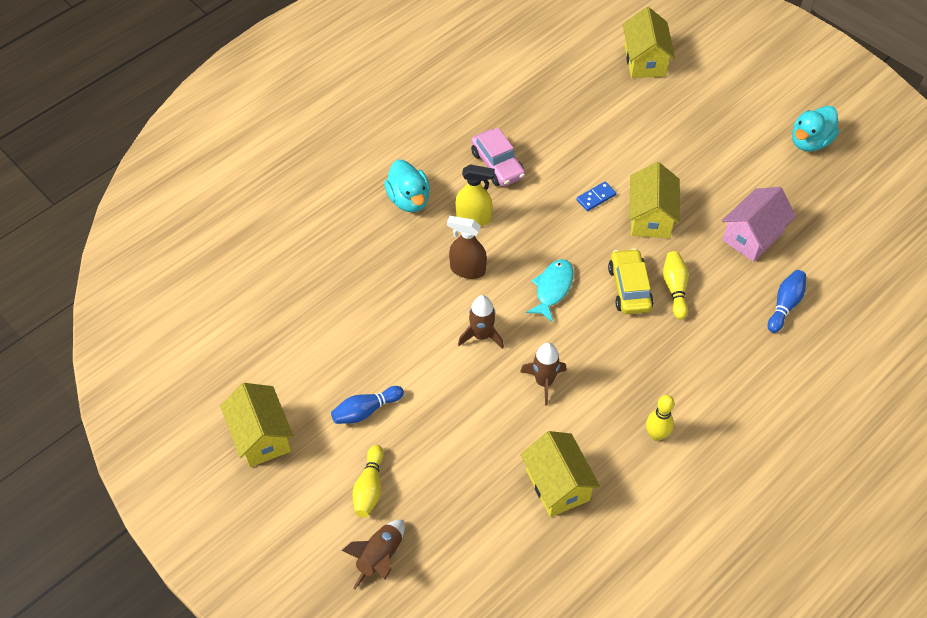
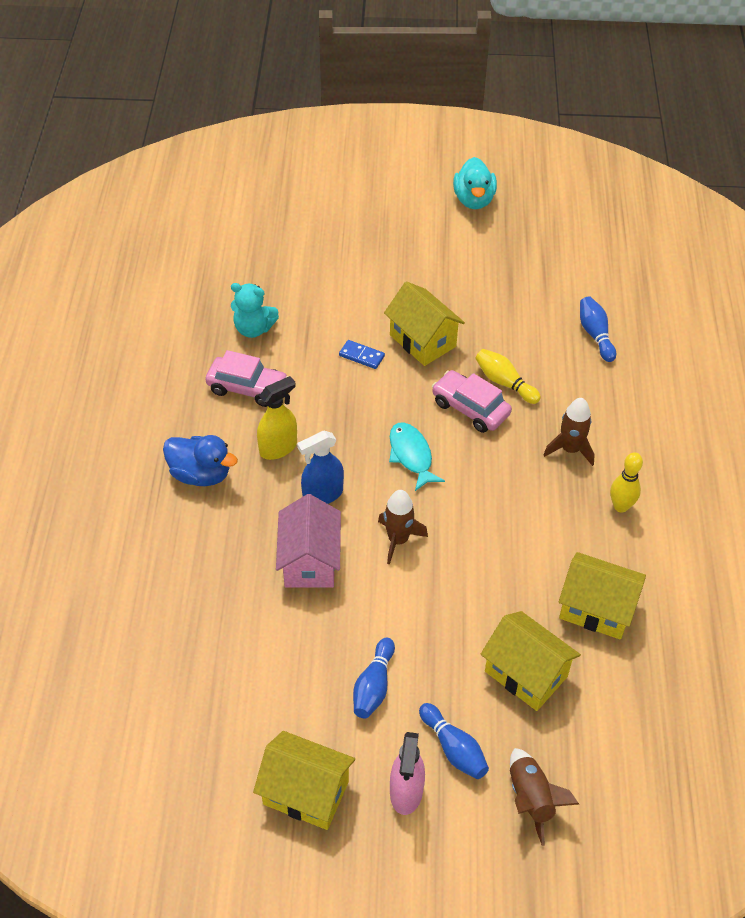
camera: 45 degrees left, 5 degrees down
yellow bowling pin [353,445,384,517] -> blue bowling pin [419,703,489,779]
turquoise duck [384,159,430,212] -> blue duck [163,435,238,486]
brown spray bottle [447,216,487,279] -> blue spray bottle [297,431,344,504]
brown rocket [520,343,567,406] -> brown rocket moved to [544,398,595,466]
blue domino [576,181,616,211] -> blue domino turned 75 degrees counterclockwise [339,340,385,369]
yellow car [608,248,654,314] -> pink car [432,370,512,433]
yellow house [623,7,675,78] -> yellow house moved to [481,611,581,711]
pink house [722,187,796,262] -> pink house moved to [276,494,341,588]
none -> turquoise teddy bear [231,283,279,338]
none -> pink spray bottle [390,732,425,815]

